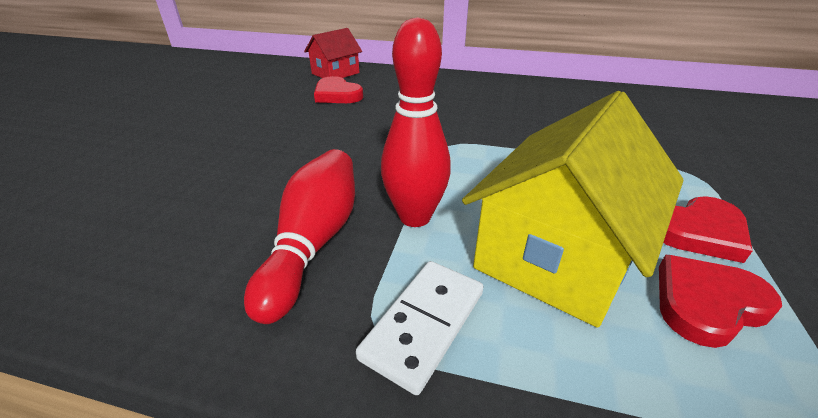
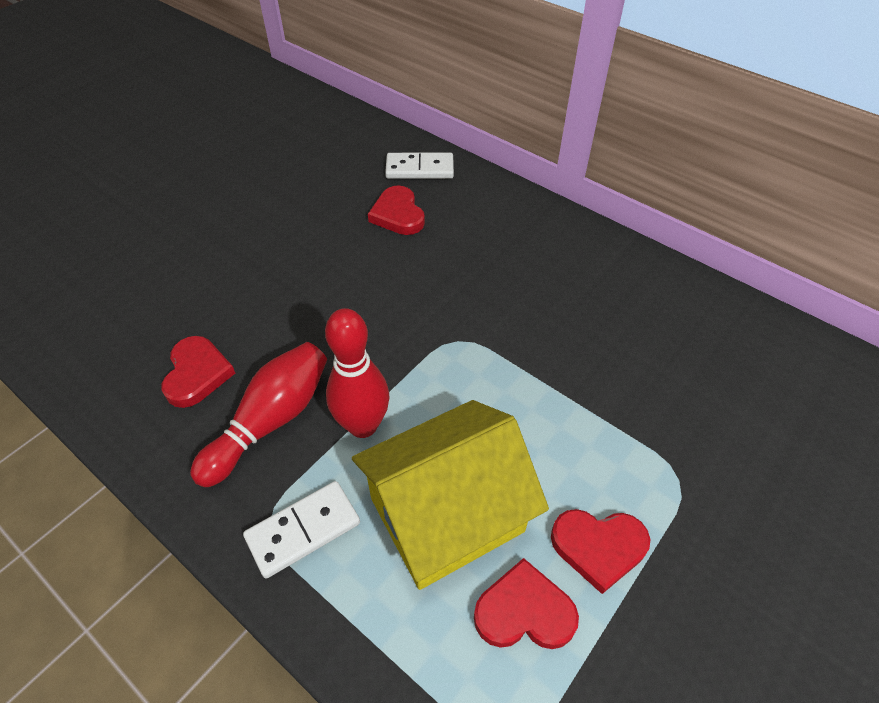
camera: 25 degrees right, 15 degrees up
red house [304,28,362,78] -> white domino [385,153,454,179]
none -> red heart [162,336,235,408]

